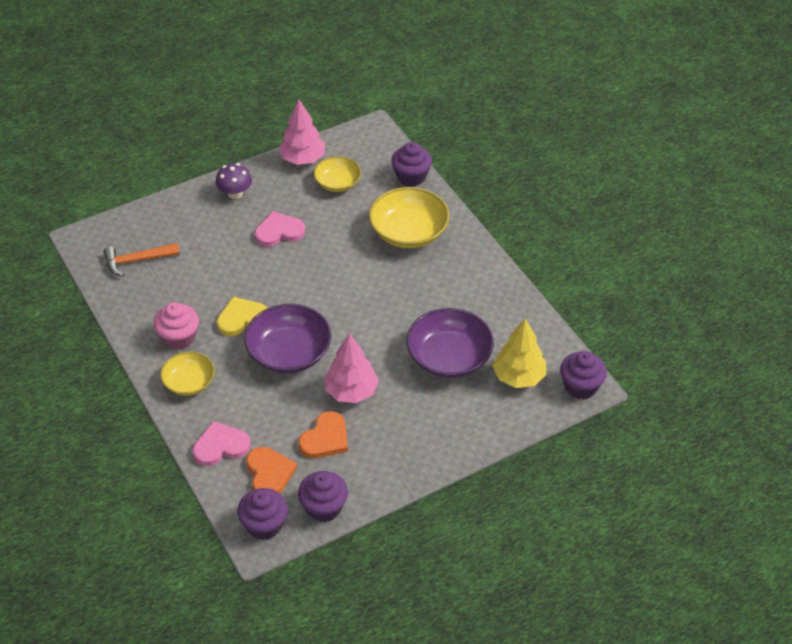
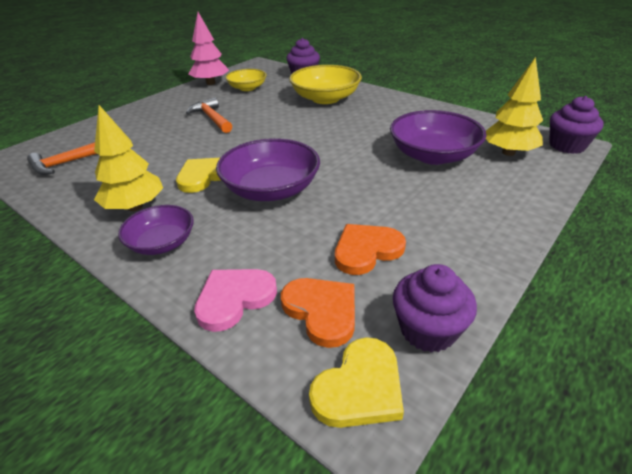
camera: 20 degrees left, 10 degrees down
pink cupcake [153,302,199,350] -> yellow tree [94,105,163,211]
yellow bowl [160,352,215,396] -> purple bowl [118,205,194,255]
purple mushroom [216,163,252,199] -> none
purple cupcake [237,488,288,540] -> yellow heart [309,337,404,428]
pink heart [255,211,305,247] -> orange hammer [186,97,232,133]
orange heart [298,411,348,458] -> orange heart turned 135 degrees counterclockwise [335,224,406,275]
pink tree [325,333,379,403] -> none

